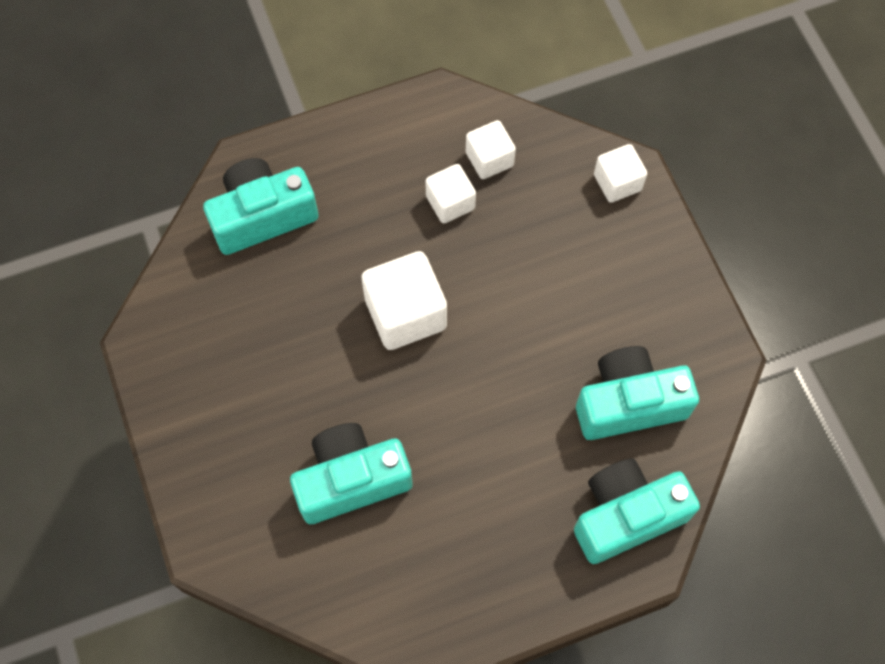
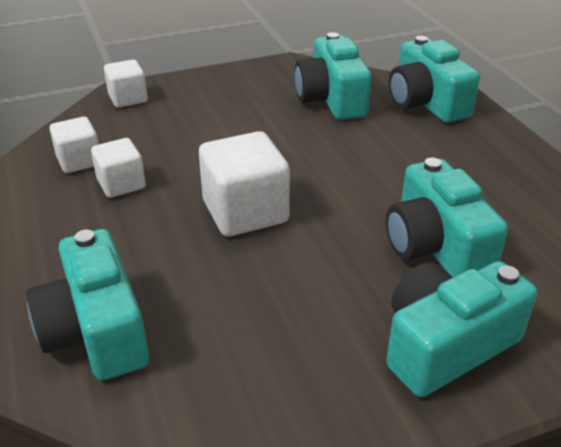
camera: 90 degrees left, 30 degrees down
none -> turquoise camera [386,261,537,397]

